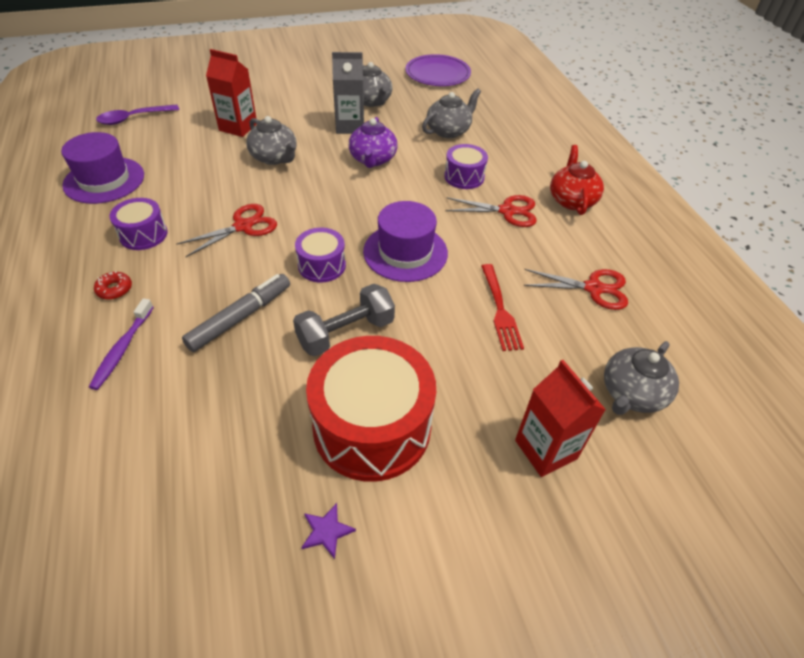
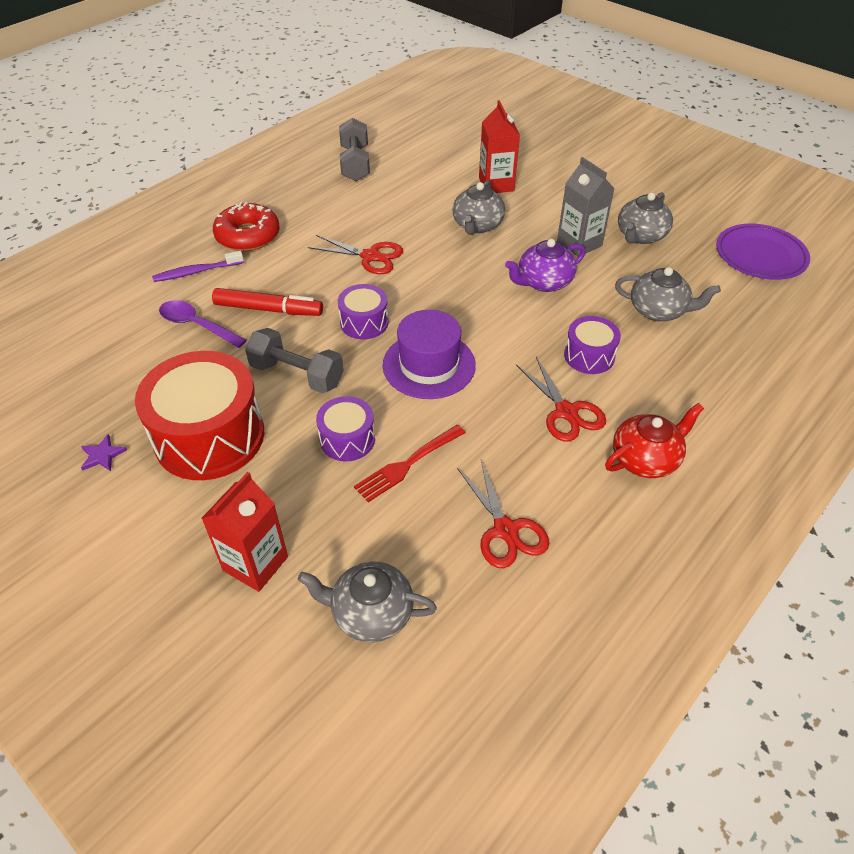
camera: 60 degrees right, 0 degrees up
purple hat [61,132,144,204] -> grey dumbbell [339,118,370,181]
red donut [94,271,132,300] -> red donut [213,202,280,251], size x2.17
purple spoon [96,105,179,125] -> purple spoon moved to [159,300,247,348]
purple drum [109,198,168,250] -> purple drum moved to [316,396,375,461]
grey marker [182,274,290,352] -> red marker [212,288,323,316]

